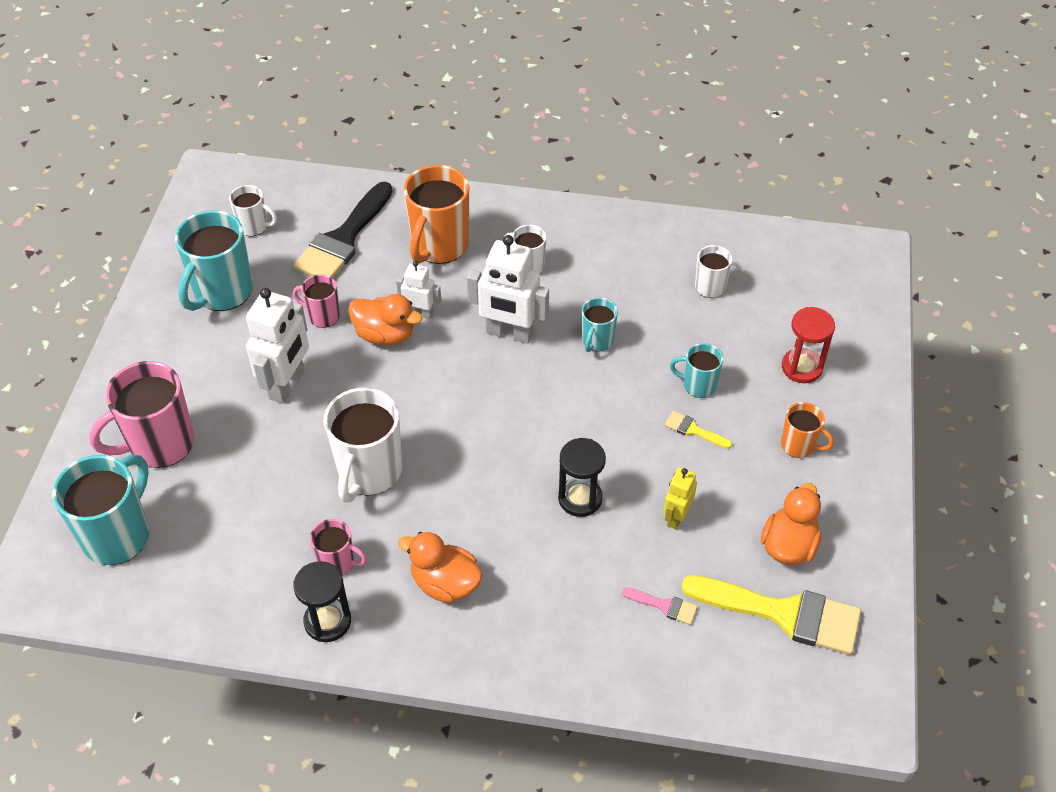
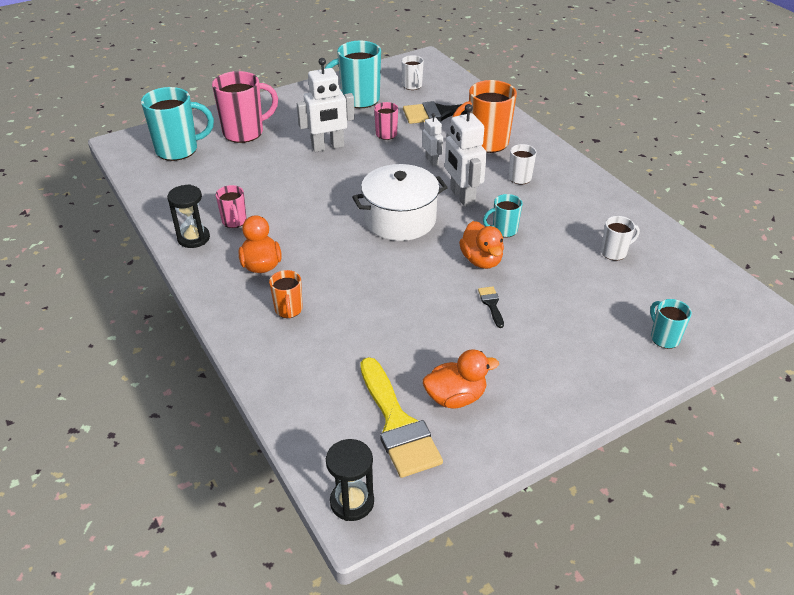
camera: 50 degrees right, 10 degrees down
pink mug [89,361,194,468] -> pink mug turned 135 degrees clockwise [212,71,278,143]
white mug [324,388,402,503] -> none
orange duck [348,294,422,345] -> orange duck moved to [459,221,504,269]
black hourglass [558,438,606,517] -> black hourglass moved to [326,439,374,521]
pink brush [622,587,698,625] -> none
yellow robot [663,467,697,529] -> none
yellow brush [664,411,732,449] -> black brush [478,286,504,328]
turquoise mug [670,343,723,398] -> turquoise mug moved to [650,299,692,349]
orange mug [781,402,834,458] -> orange mug moved to [269,270,303,318]
red hourglass [782,307,835,383] -> none
none -> white pot [352,164,448,241]

